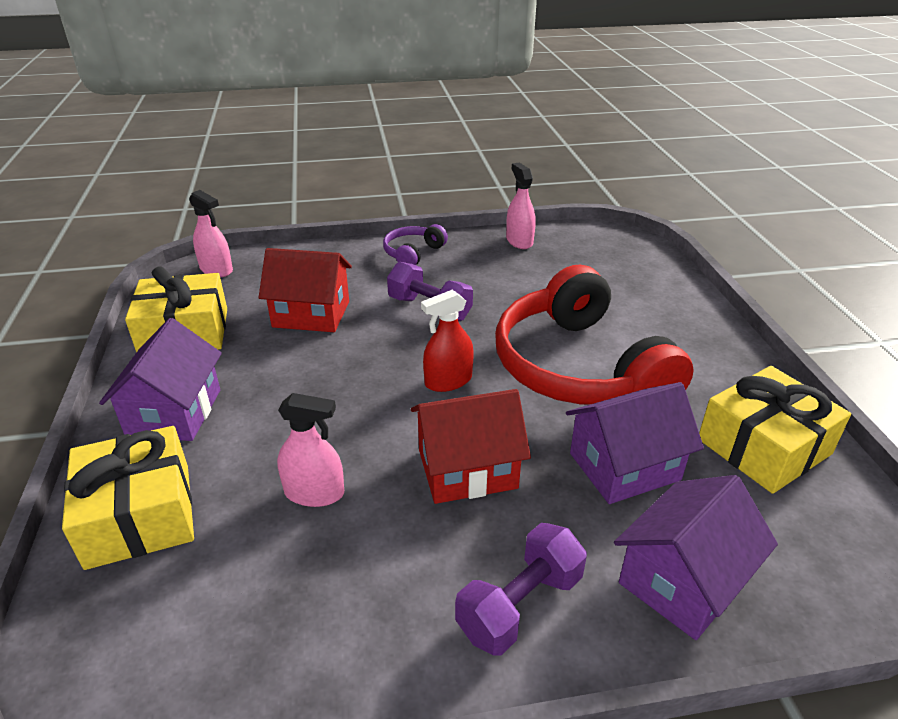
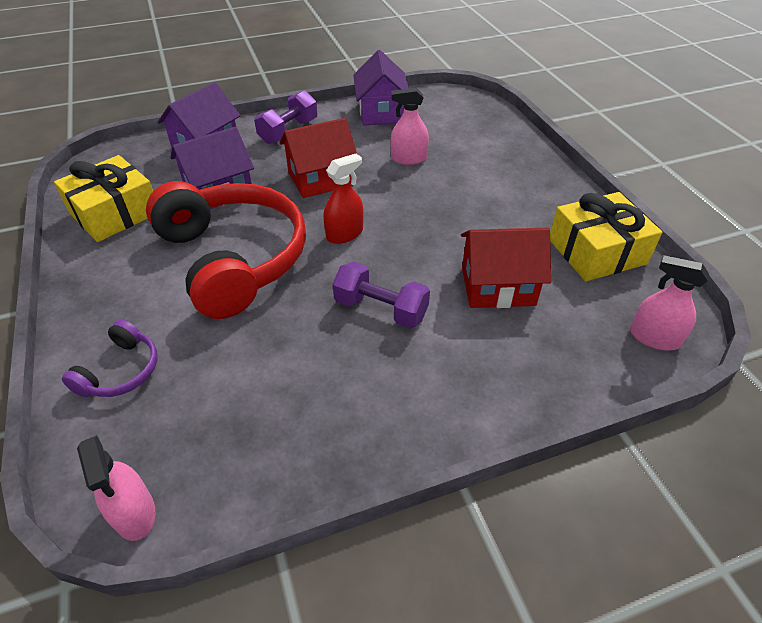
camera: 170 degrees right, 10 degrees up
yellow gift [62,426,194,570] -> none
purple house [99,318,222,441] -> purple house moved to [353,50,409,125]
purple headphones [383,224,448,265] -> purple headphones moved to [62,319,157,397]
pink spray bottle [506,163,536,249] -> pink spray bottle moved to [77,435,155,541]

